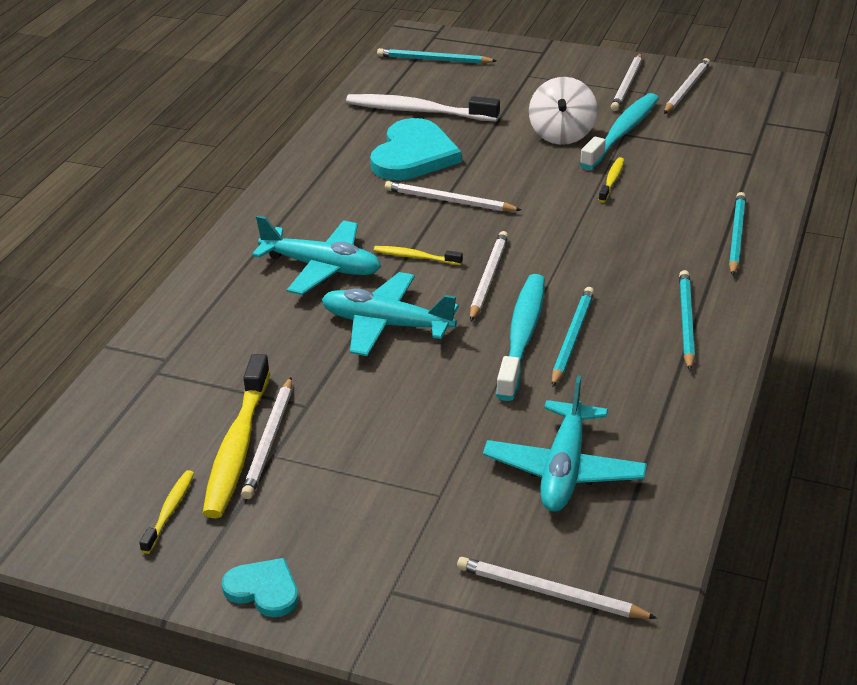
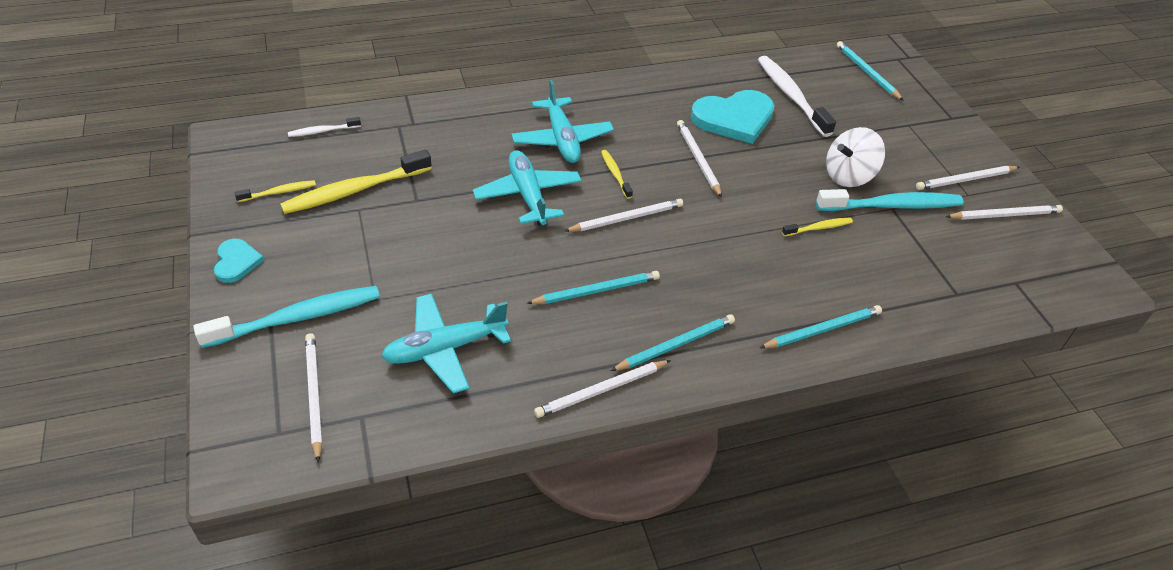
camera: 50 degrees right, 10 degrees up
white pencil [241,377,292,499] -> white pencil moved to [534,360,671,418]
turquoise toothbrush [496,274,545,401] -> turquoise toothbrush moved to [194,286,380,348]
none -> white toothbrush [288,117,361,137]

